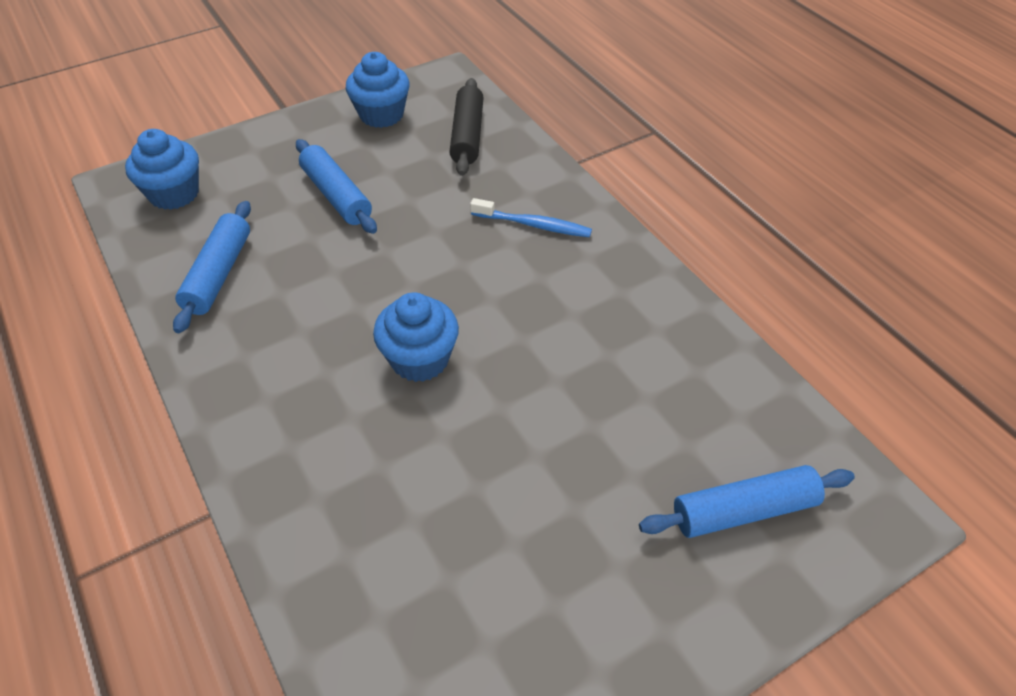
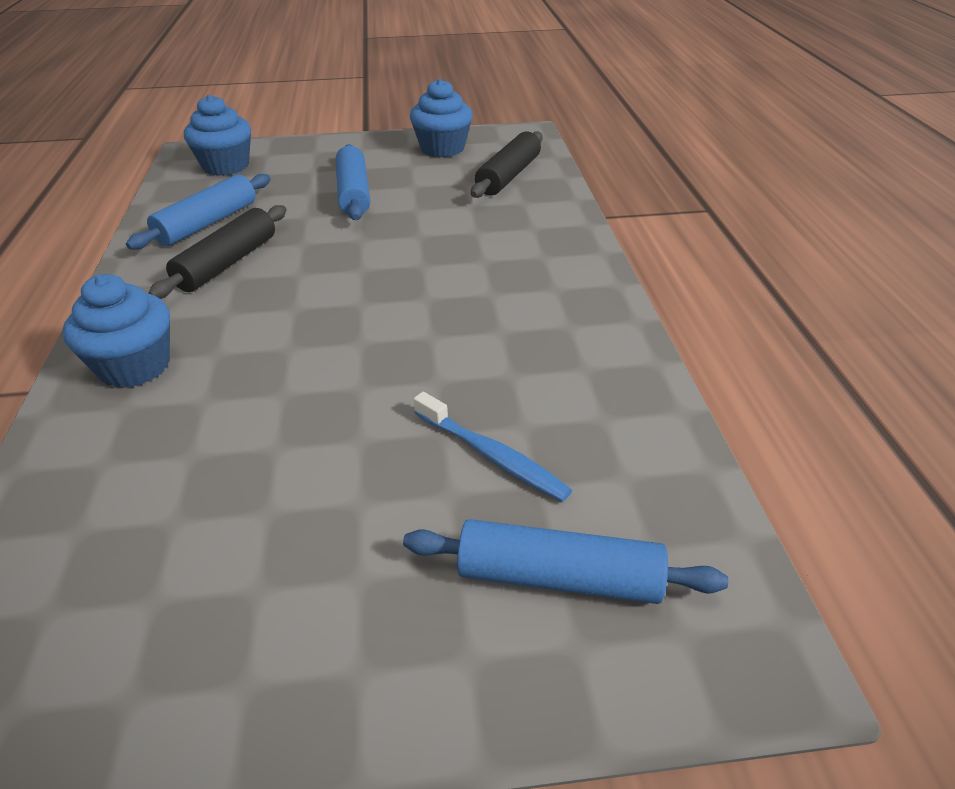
camera: 25 degrees right, 10 degrees down
blue cupcake [373,292,459,382] -> blue cupcake moved to [63,274,170,388]
blue toothbrush [470,198,592,237] -> blue toothbrush moved to [414,392,572,502]
none -> black rolling pin [149,205,287,299]

